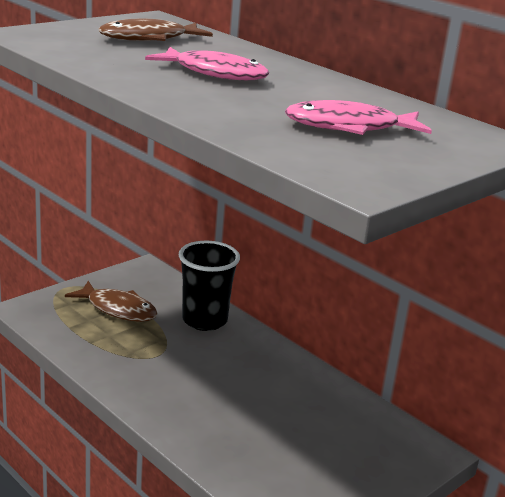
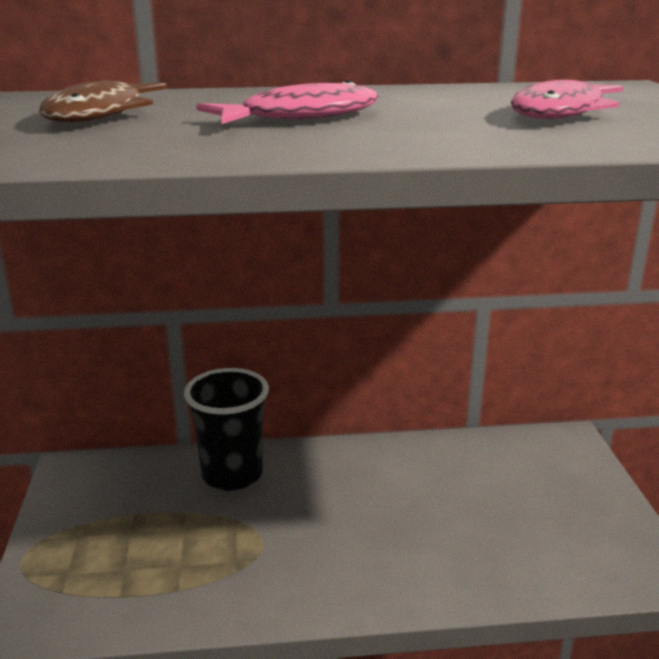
camera: 50 degrees left, 0 degrees up
brown fish [65,281,158,322] -> none

